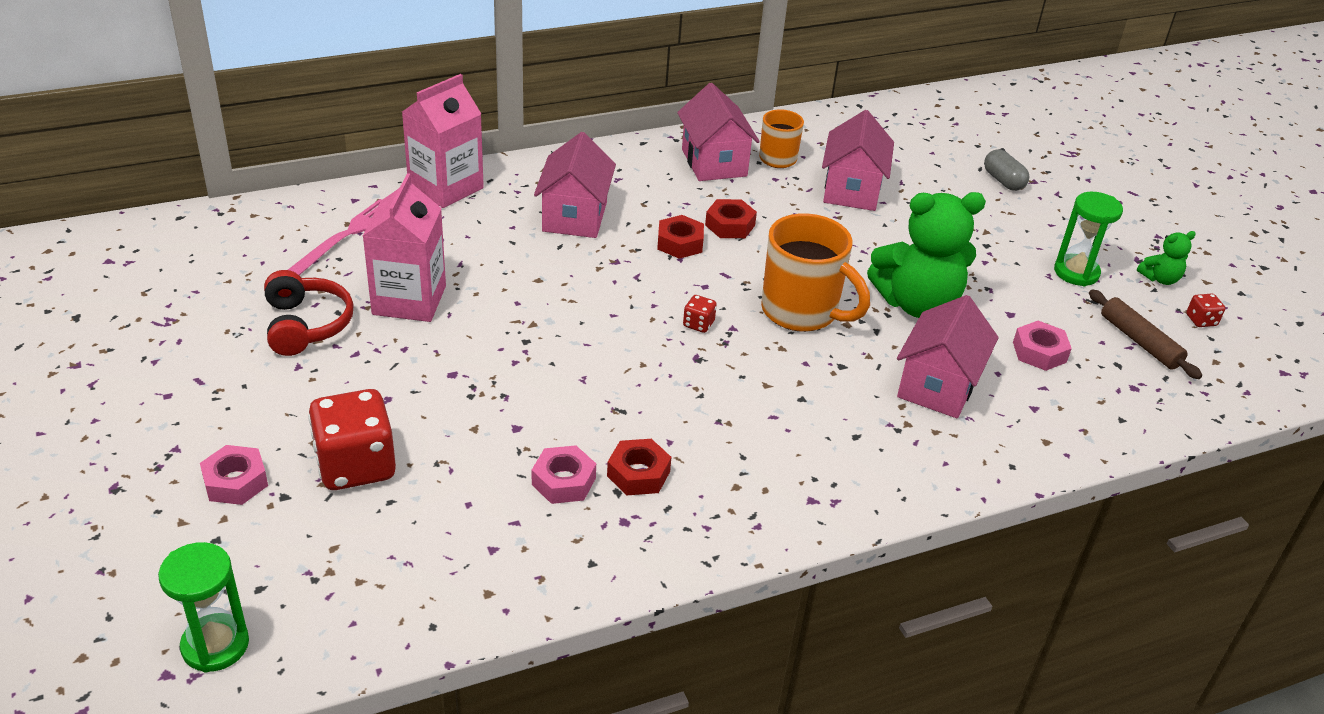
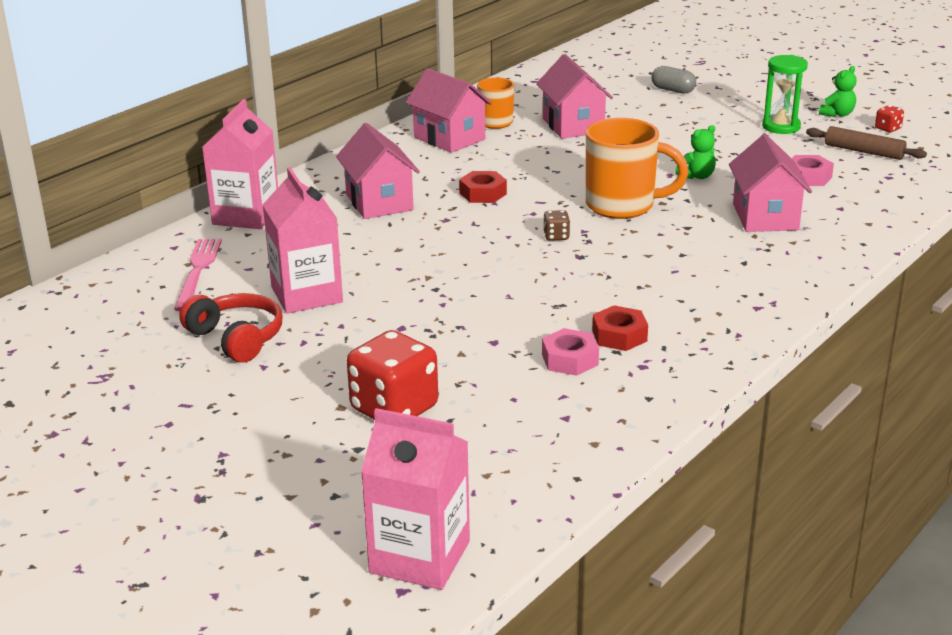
camera: 25 degrees left, 10 degrees down
green hourglass [158,542,249,673] -> pink carton [361,408,470,590]
pink nut [200,445,268,505] -> none
red dice [683,295,717,333] -> brown dice [543,210,570,241]
red nut [705,199,757,238] -> none
green teddy bear [867,192,986,318] -> green teddy bear [675,125,716,179], size x0.45

